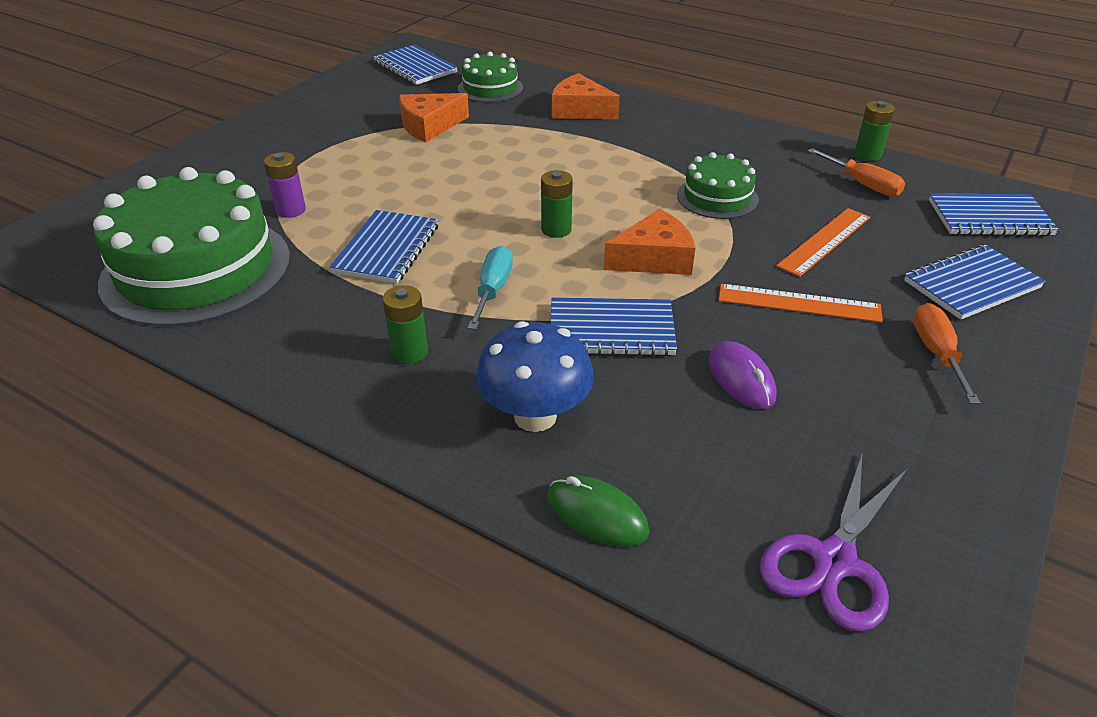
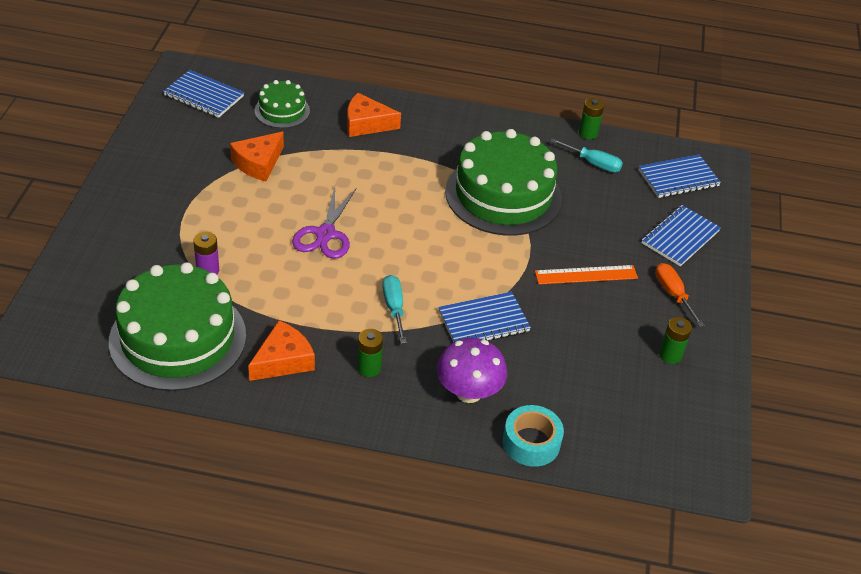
camera: 25 degrees left, 5 degrees up
blue notebook [329,210,438,284] -> none
blue mushroom [476,321,594,432] -> purple mushroom [437,338,507,403]
green battery [541,170,573,238] -> green battery moved to [659,317,692,364]
green mouse [547,476,649,546] -> turquoise tape [503,405,564,467]
orange cheese [604,209,695,275] -> orange cheese moved to [248,320,315,381]
green cake [677,152,759,219] -> green cake [445,129,562,236], size x2.01
purple mouse [708,341,776,409] -> none
purple scissors [760,452,907,632] -> purple scissors moved to [292,187,357,259]
orange ruler [776,208,870,277] -> none
orange screwdriver [808,148,905,197] -> turquoise screwdriver [550,138,623,172]

